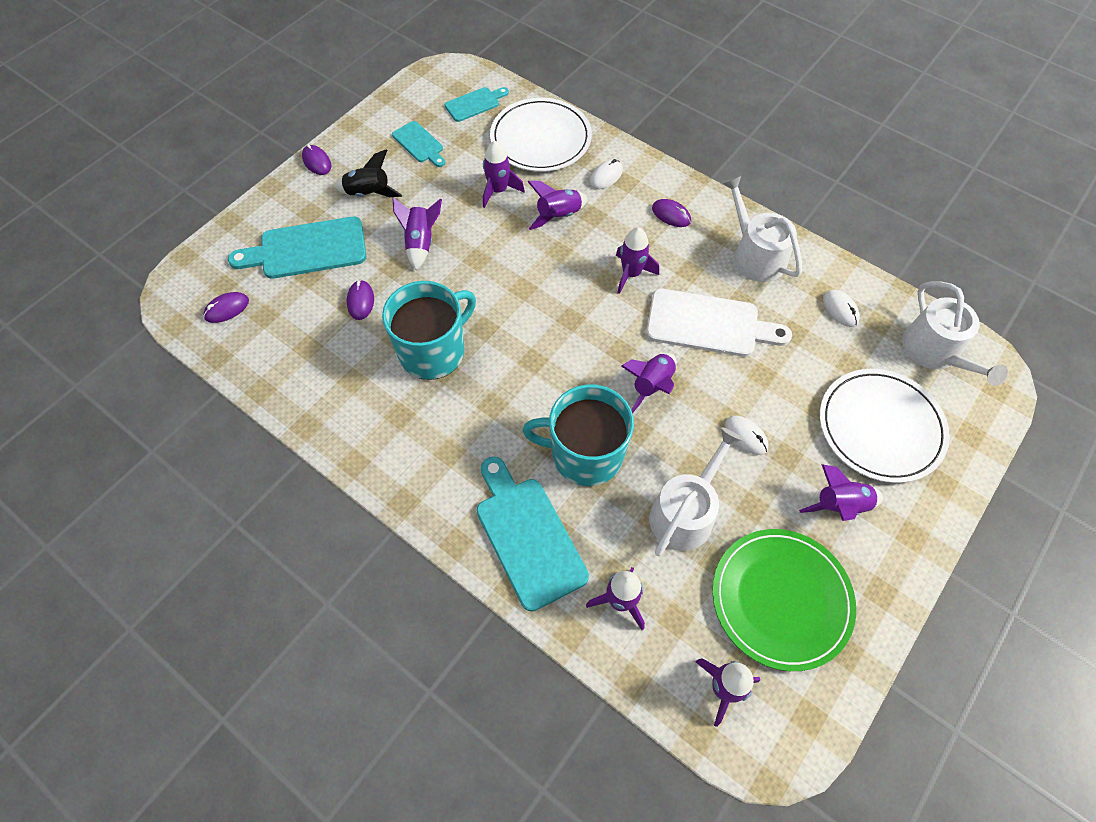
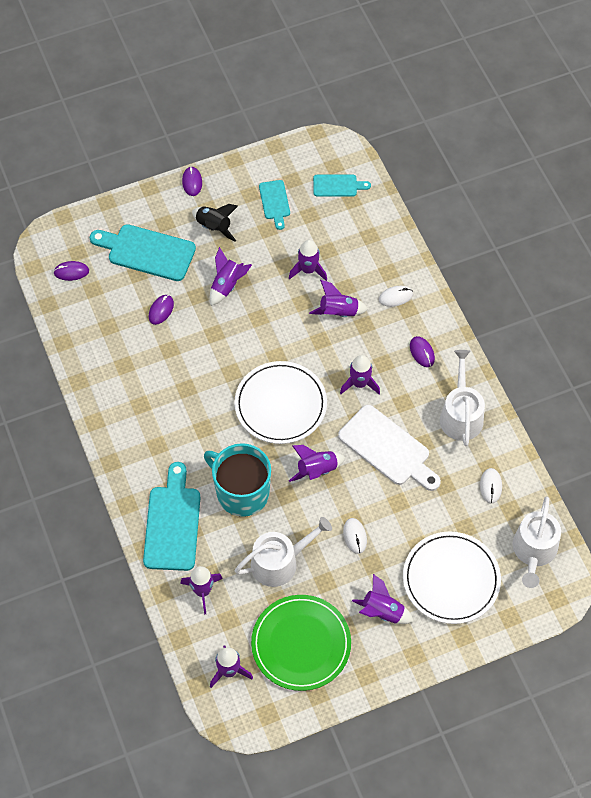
camera: 30 degrees right, 0 degrees up
turquoise mug [382,281,476,380] -> none
white plate [490,98,592,172] -> white plate moved to [234,361,327,444]

